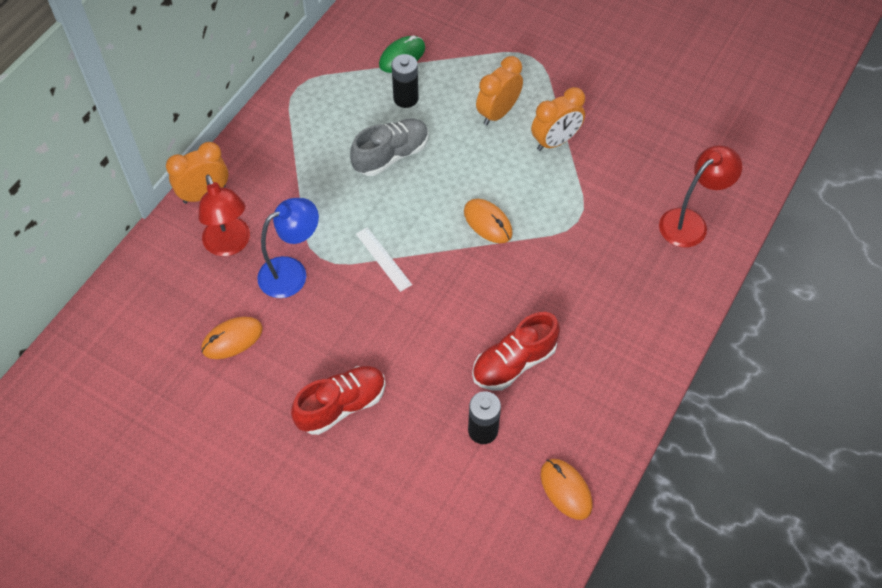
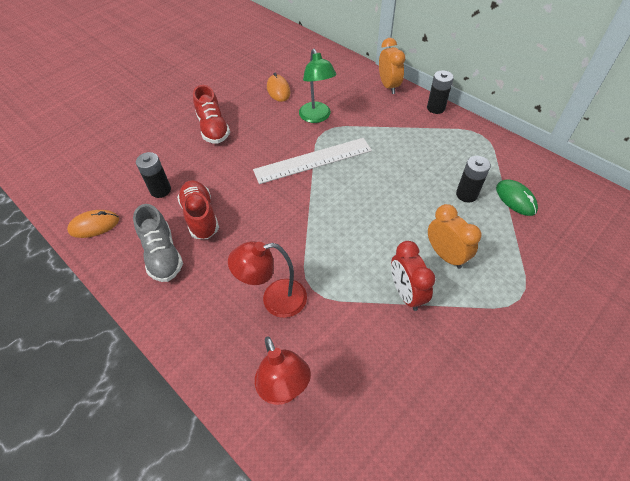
camera: 105 degrees right, 5 degrees down
red lamp [198,175,250,256] -> red lamp moved to [228,241,307,318]
blue lamp [257,198,319,298] -> green lamp [299,49,336,123]
grey shoe [350,118,429,176] -> grey shoe moved to [133,204,183,282]
white ruler [356,227,412,292] -> white ruler [253,138,372,184], size x2.01
orange mouse [464,199,513,243] -> none
orange clock [531,87,585,151] -> red clock [391,241,435,311]
none -> black battery [427,70,454,114]

